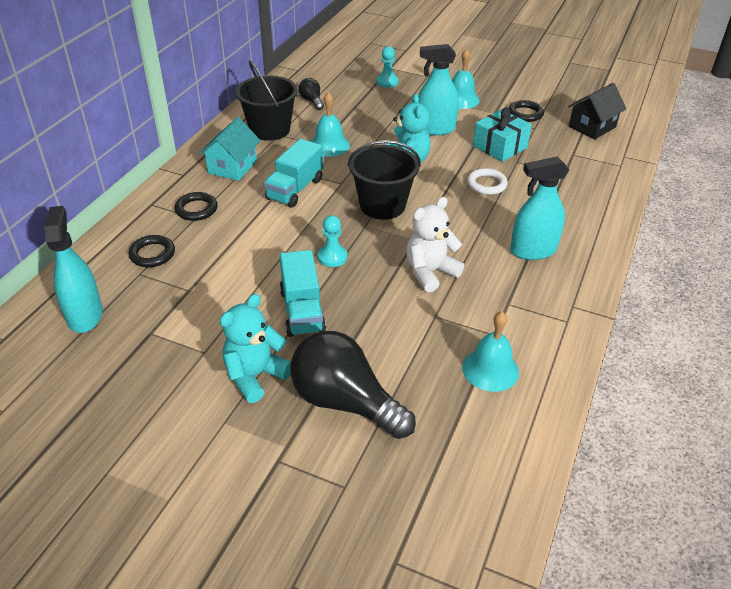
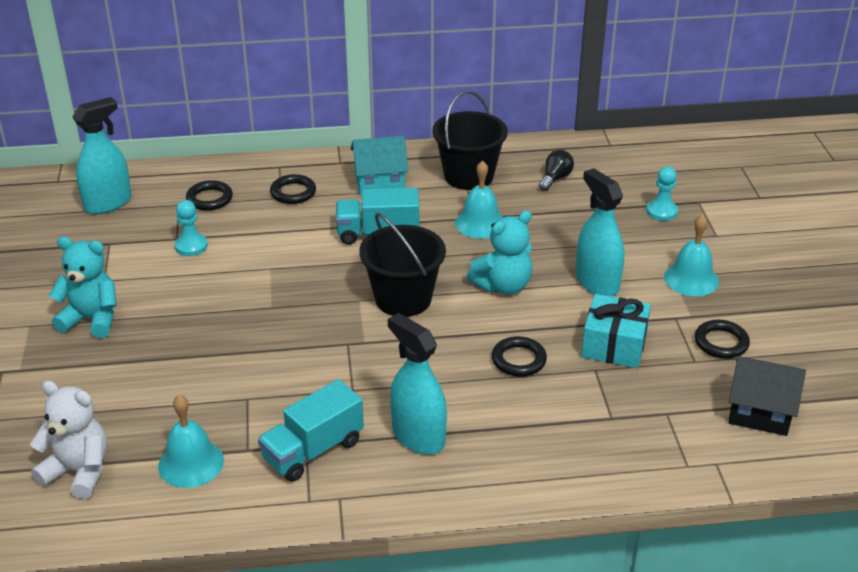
camera: 60 degrees right, 5 degrees down
turquoise truck [280,250,326,337] -> turquoise truck moved to [258,379,364,482]
black light bulb [290,331,416,439] -> none
turquoise pawn [318,215,347,267] -> turquoise pawn moved to [175,200,208,256]
white teddy bear [406,197,464,292] -> white teddy bear moved to [30,381,107,499]
white ring [467,168,508,195] -> black ring [492,336,547,377]

